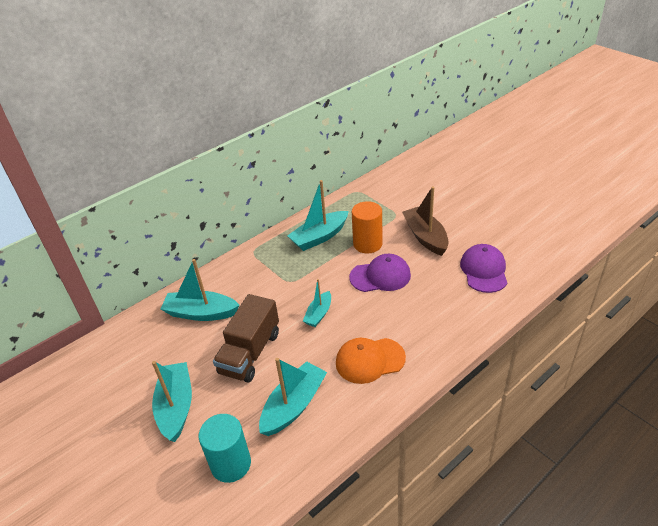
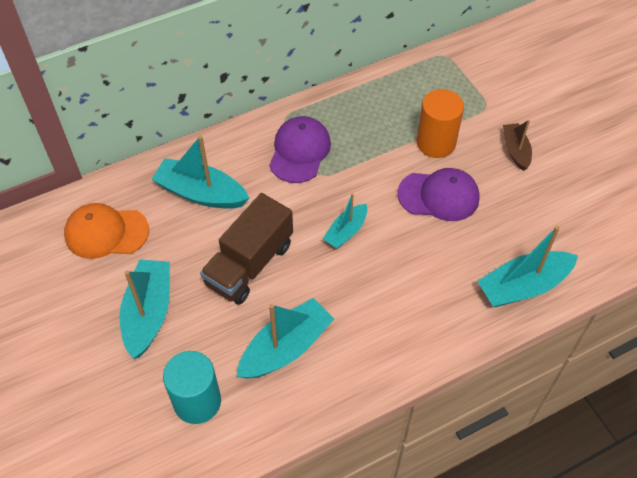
camera: 10 degrees right, 15 degrees up
turquoise boat [287,180,349,251] -> turquoise boat moved to [477,226,578,307]
orange cap [336,338,406,384] -> orange cap moved to [64,203,149,259]
brown boat [402,187,449,256] -> brown boat [503,120,532,171], size x0.59
purple cap [460,244,507,293] -> purple cap moved to [269,116,331,183]

